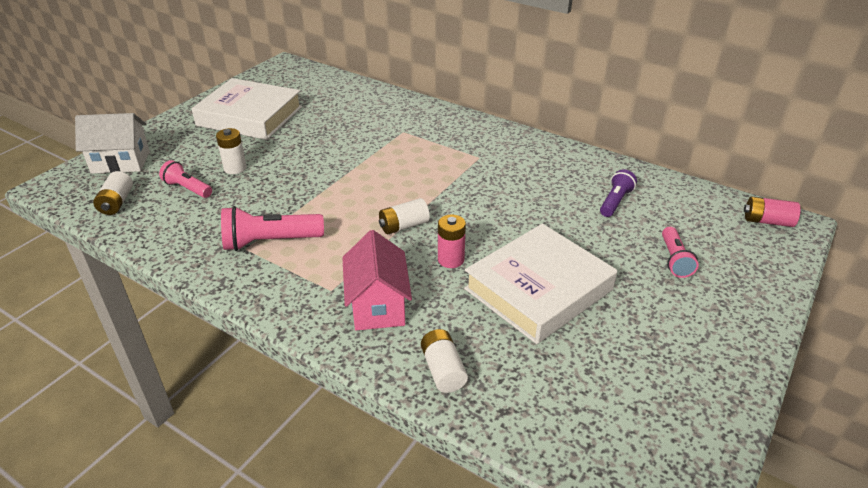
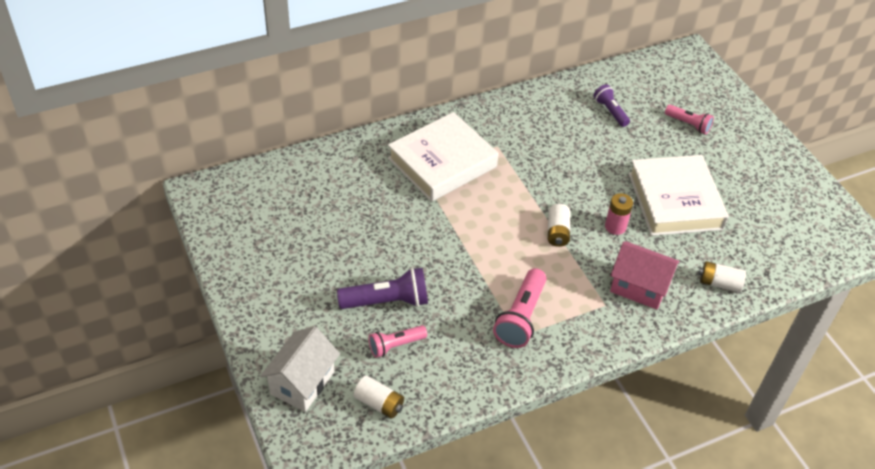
camera: 60 degrees left, 10 degrees up
white book [191,78,302,140] -> white book moved to [388,112,499,202]
white battery [216,128,247,174] -> purple flashlight [337,268,428,309]
pink battery [744,197,801,227] -> none

